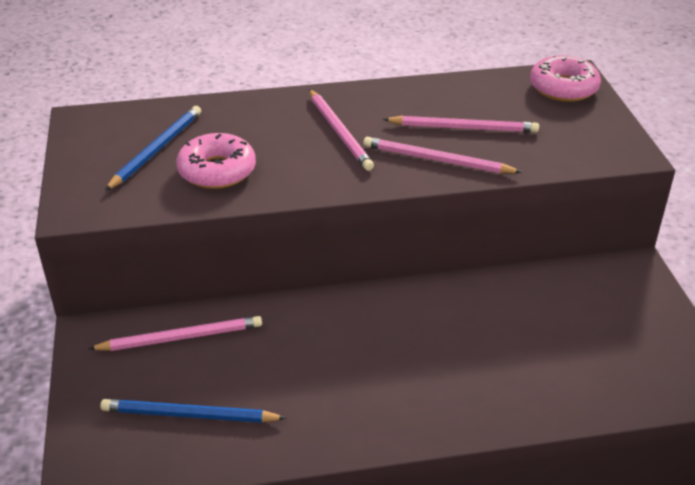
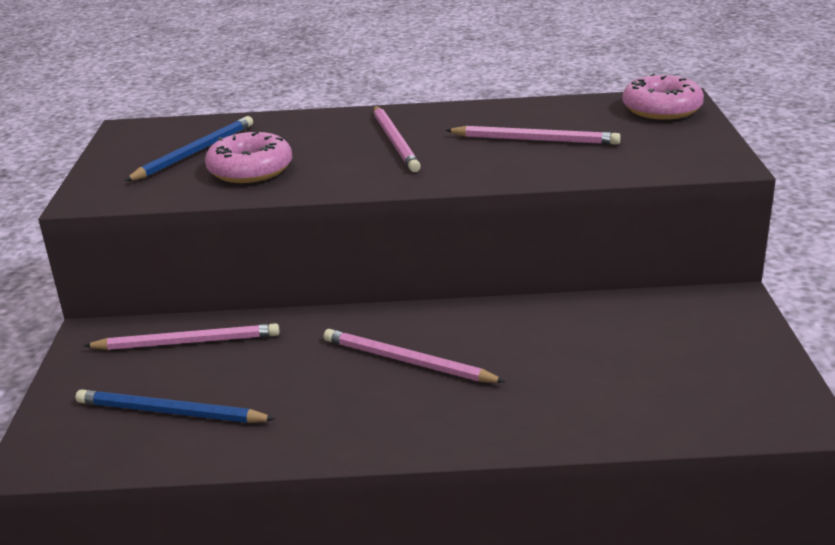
camera: 10 degrees right, 10 degrees down
pink pencil [363,137,522,174] -> pink pencil moved to [324,329,506,383]

